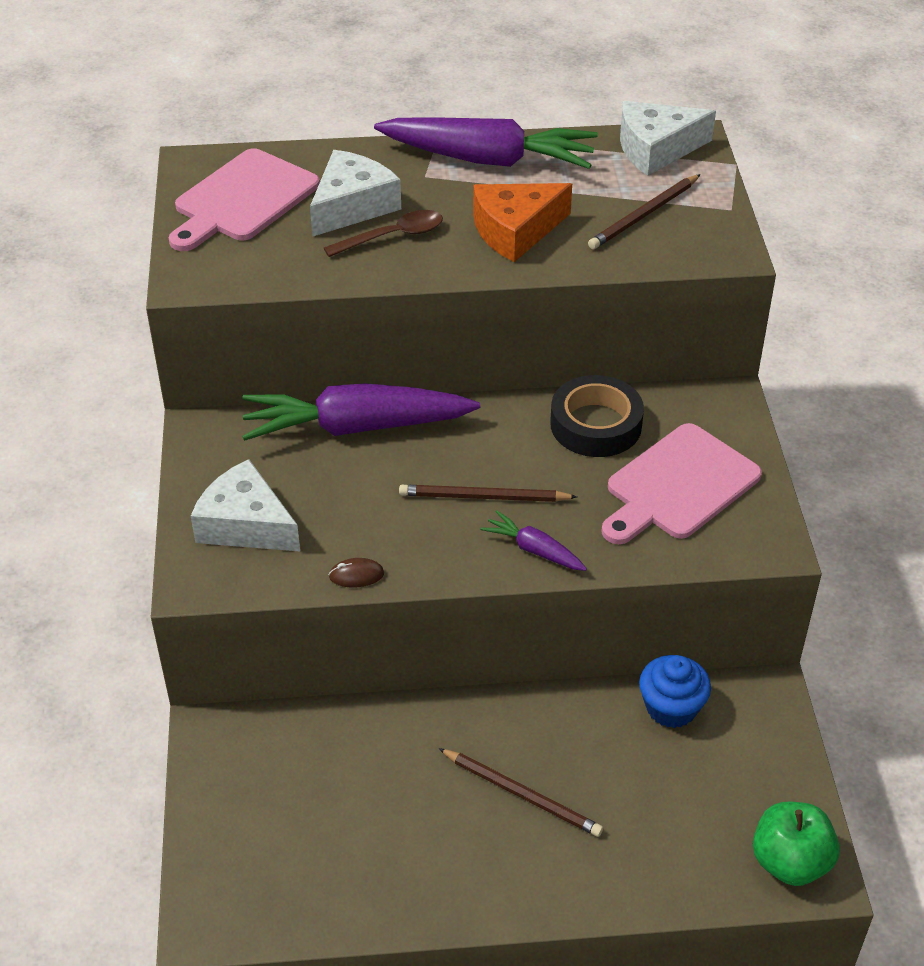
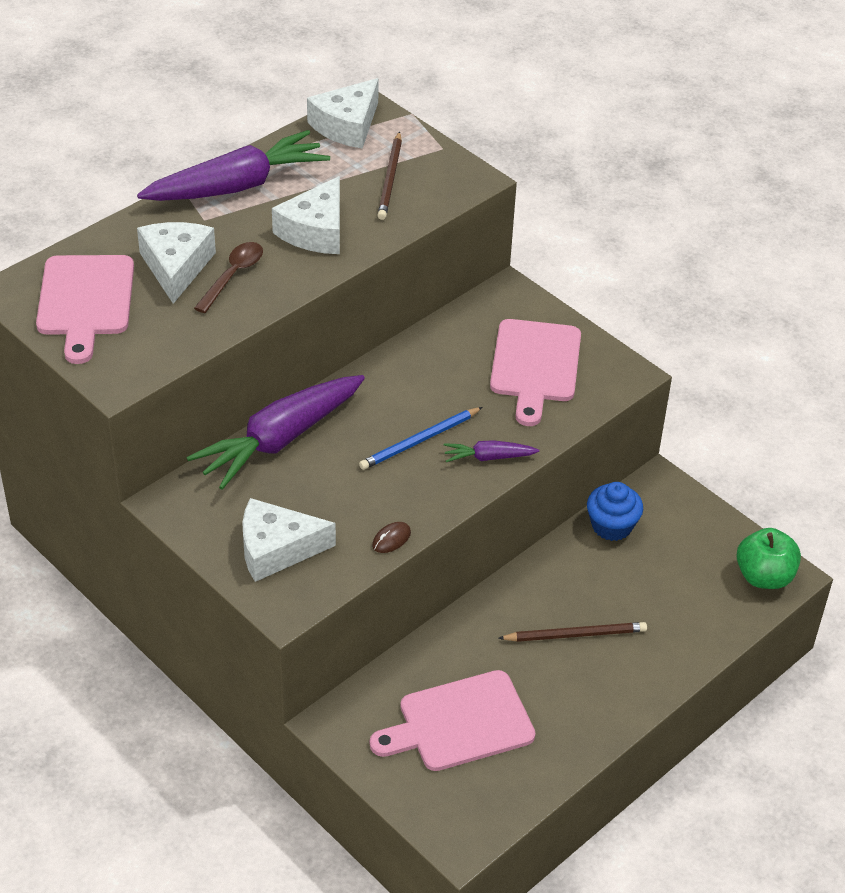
camera: 40 degrees left, 0 degrees up
brown pencil [399,485,577,502] -> blue pencil [359,407,483,470]
orange cheese [473,183,572,262] -> white cheese [272,176,340,254]
black tape [550,375,644,457] -> none
none -> pink cutting board [370,670,536,771]

